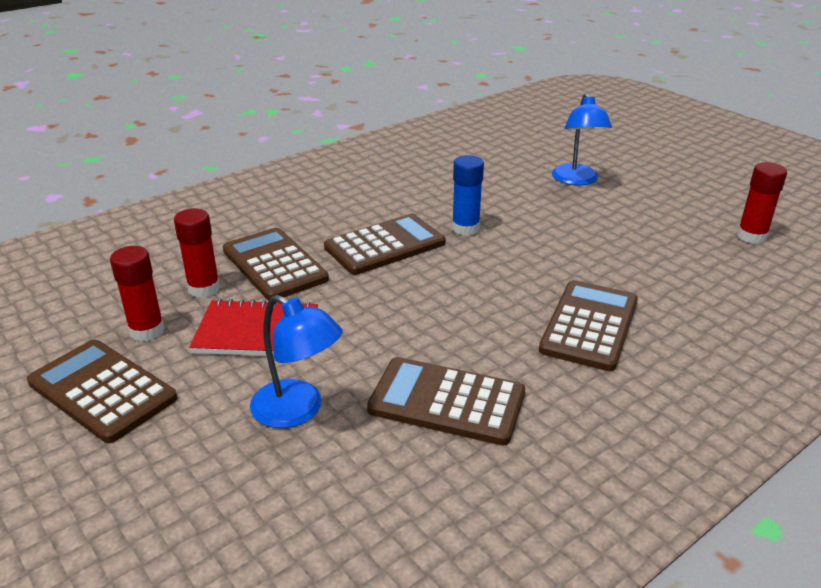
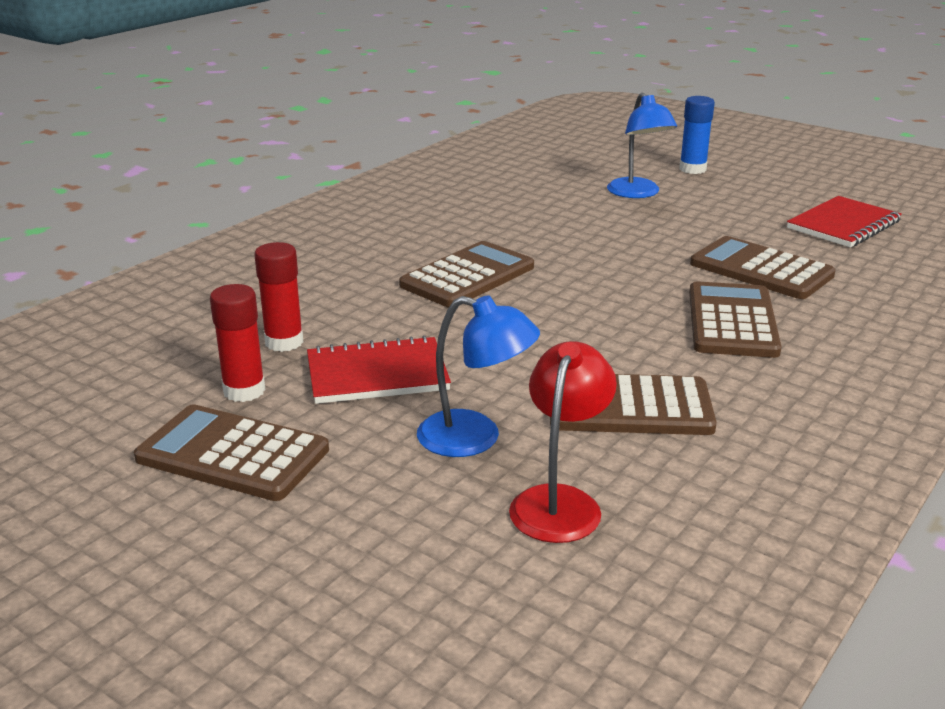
camera: 15 degrees left, 5 degrees down
brown calculator [223,228,329,301] -> brown calculator moved to [690,236,835,299]
blue glue stick [452,155,484,236] -> blue glue stick moved to [679,96,715,174]
red glue stick [737,162,787,244] -> red notebook [787,196,902,248]
none -> red lamp [509,341,617,543]

